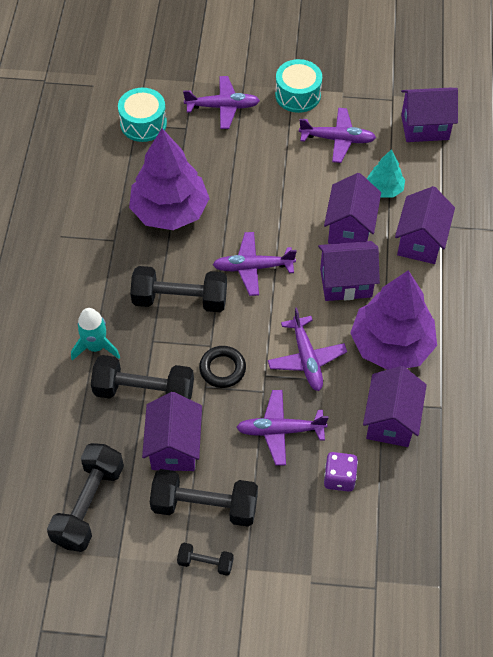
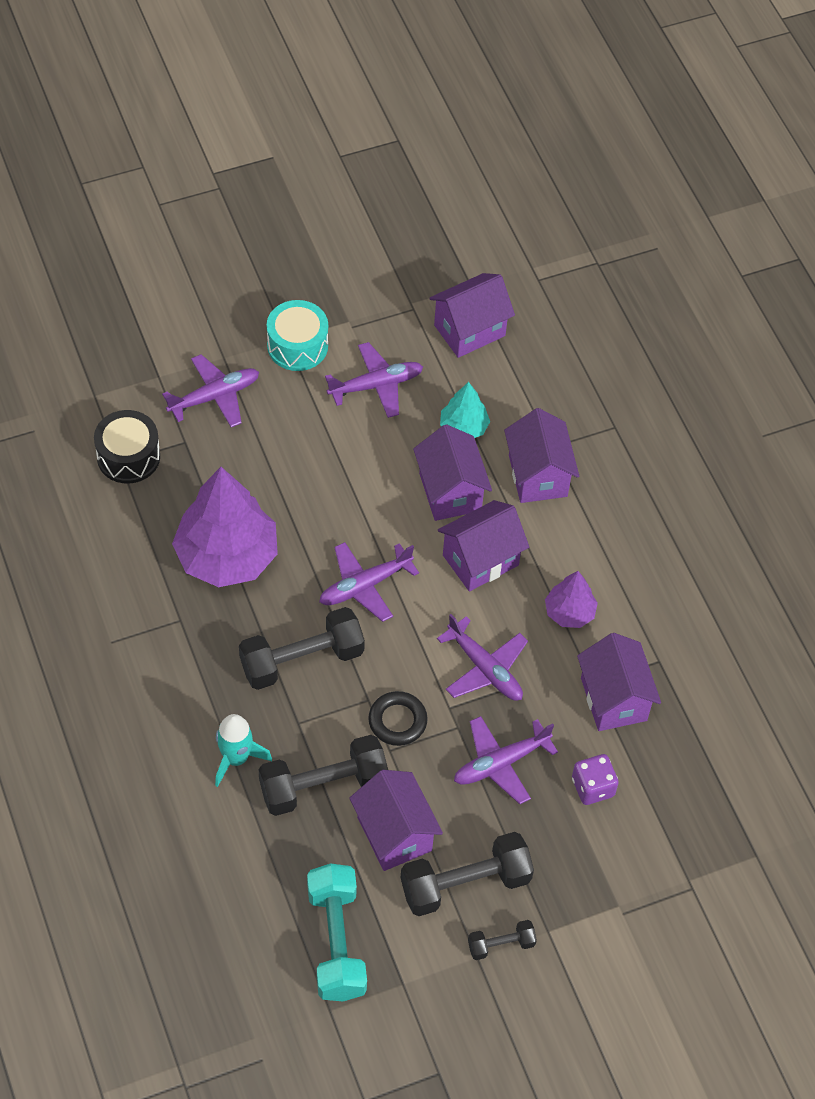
camera: 30 degrees left, 0 degrees up
black dumbbell [47,443,124,552] -> turquoise dumbbell [307,863,367,1002]
turquoise drum [118,88,167,142] -> black drum [94,410,160,484]
purple tree [350,270,437,370] -> purple tree [545,571,598,628], size x0.50

